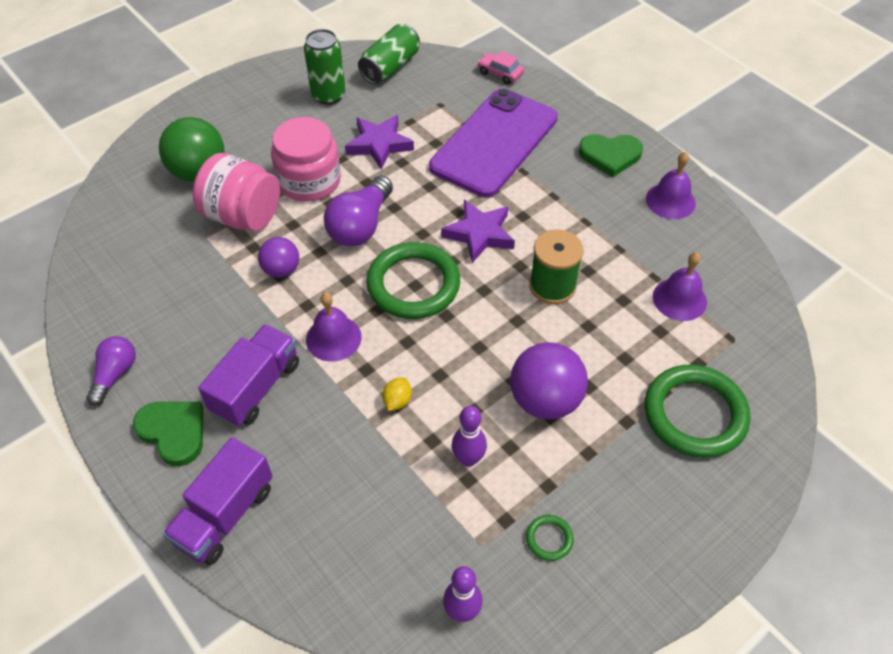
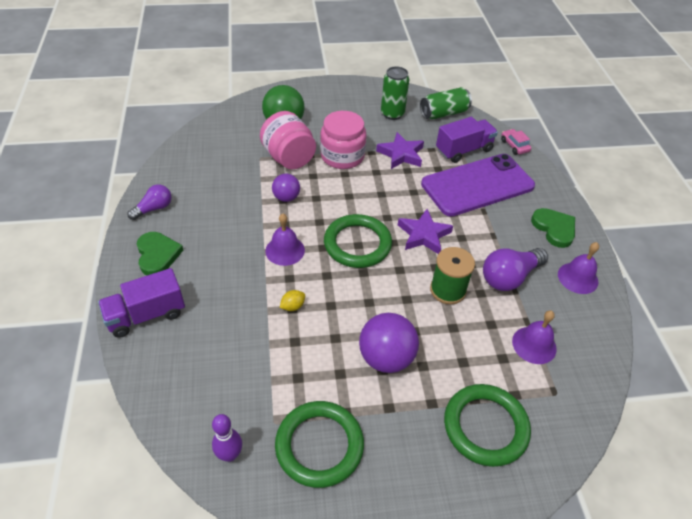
camera: 30 degrees right, 5 degrees down
purple truck [198,324,299,427] -> purple truck moved to [436,117,498,163]
purple light bulb [324,175,393,246] -> purple light bulb moved to [483,248,548,291]
purple bowling pin [452,406,487,467] -> none
green ring [526,515,574,561] -> green ring [275,401,364,488], size x2.39
green heart [579,134,643,177] -> green heart turned 150 degrees counterclockwise [531,208,575,248]

